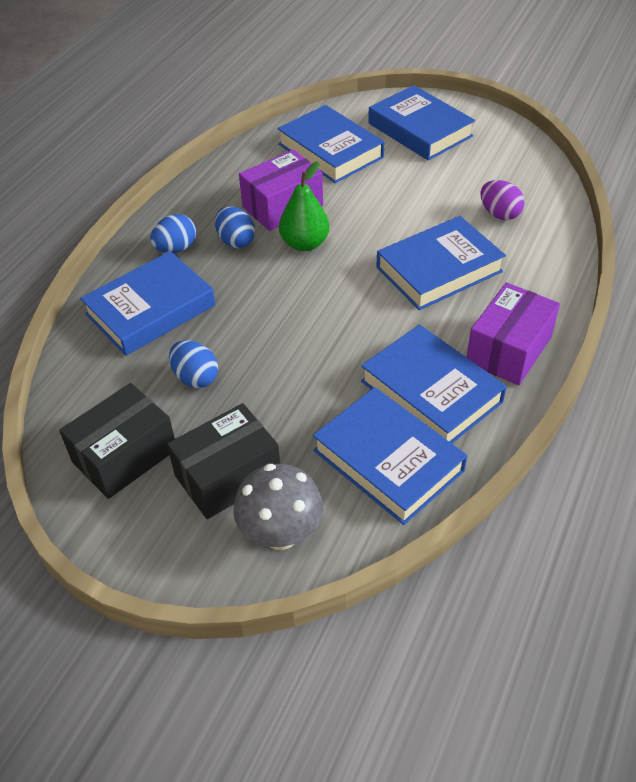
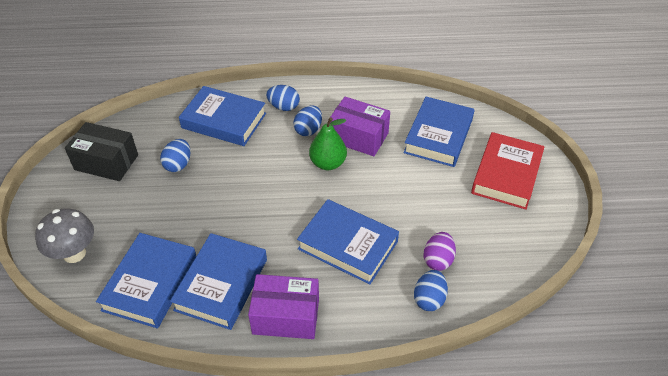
camera: 60 degrees right, 0 degrees up
black box [167,403,280,519] -> none
blue book [368,85,475,161] -> red book [471,132,545,210]
none -> blue egg [414,270,448,311]

